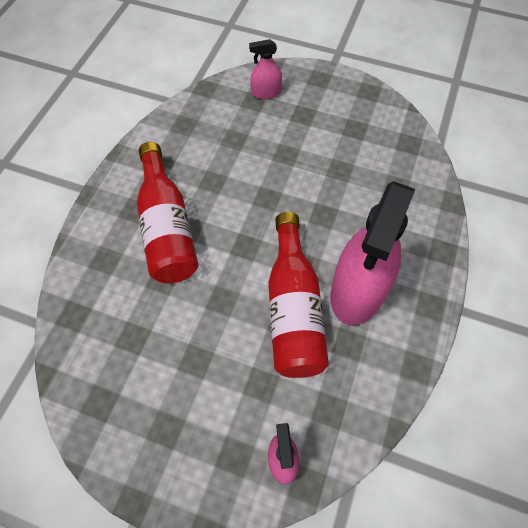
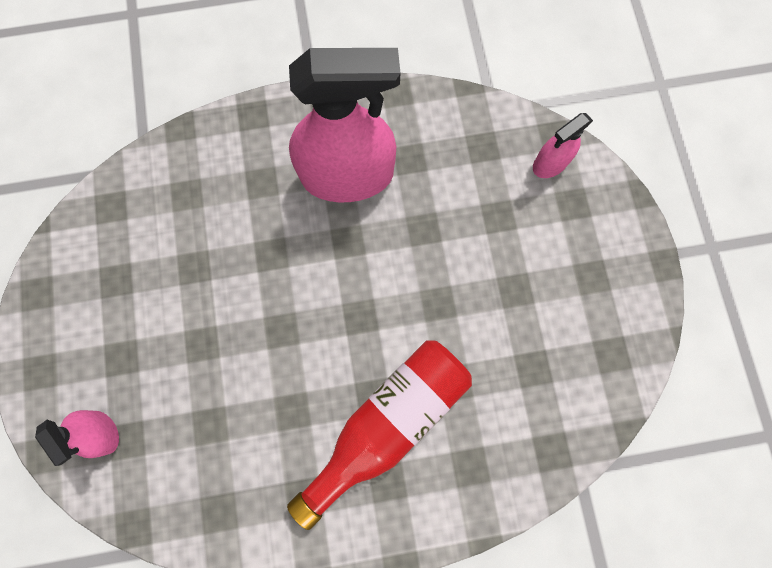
camera: 120 degrees left, 15 degrees up
red bottle [268,212,329,378] -> none

